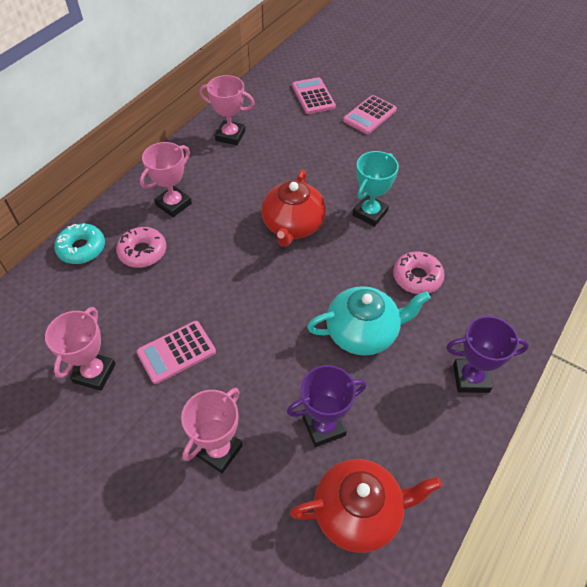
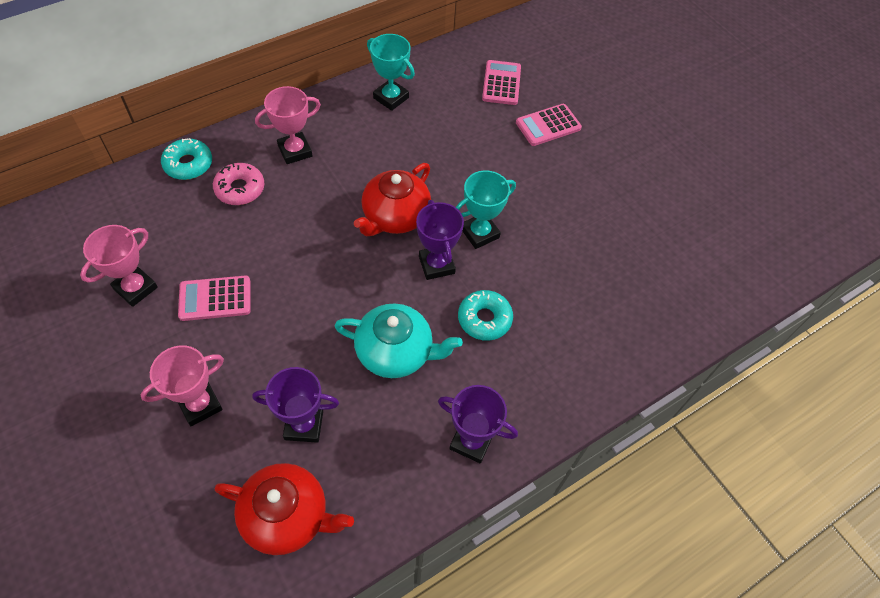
camera: 20 degrees right, 5 degrees up
pink trophy [199,75,255,145] -> turquoise trophy [367,34,415,111]
pink donut [393,251,445,294] -> turquoise donut [458,290,513,341]
none -> purple trophy [416,200,464,280]

